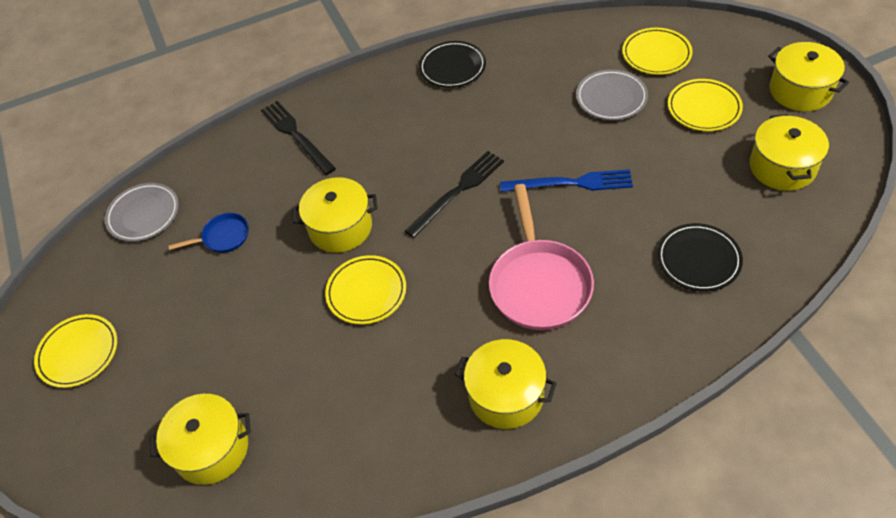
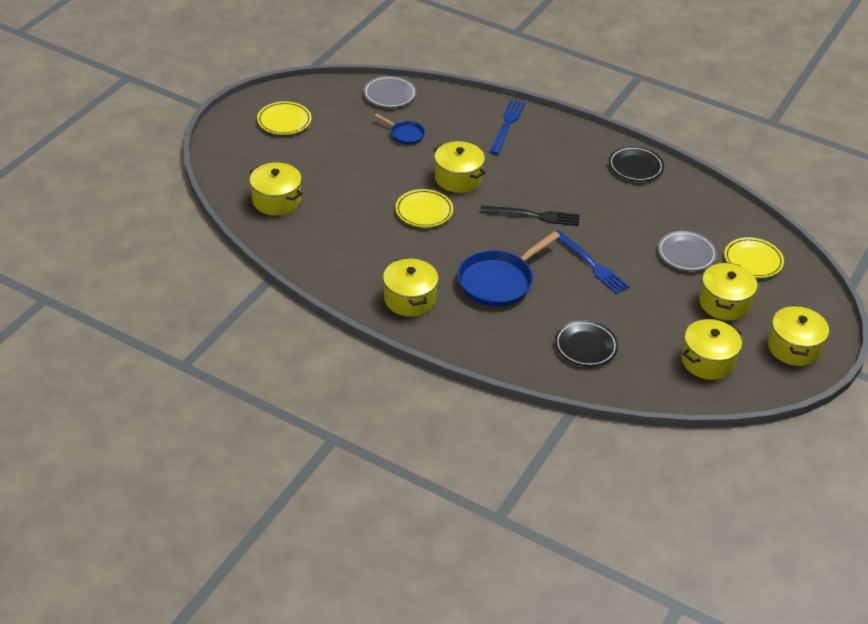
camera: 45 degrees right, 10 degrees down
black fork [261,101,336,175] -> blue fork [490,99,526,155]
pink pan [489,184,594,330] -> blue pan [457,231,560,307]
yellow plate [668,79,743,131] -> yellow pot [699,262,758,321]

